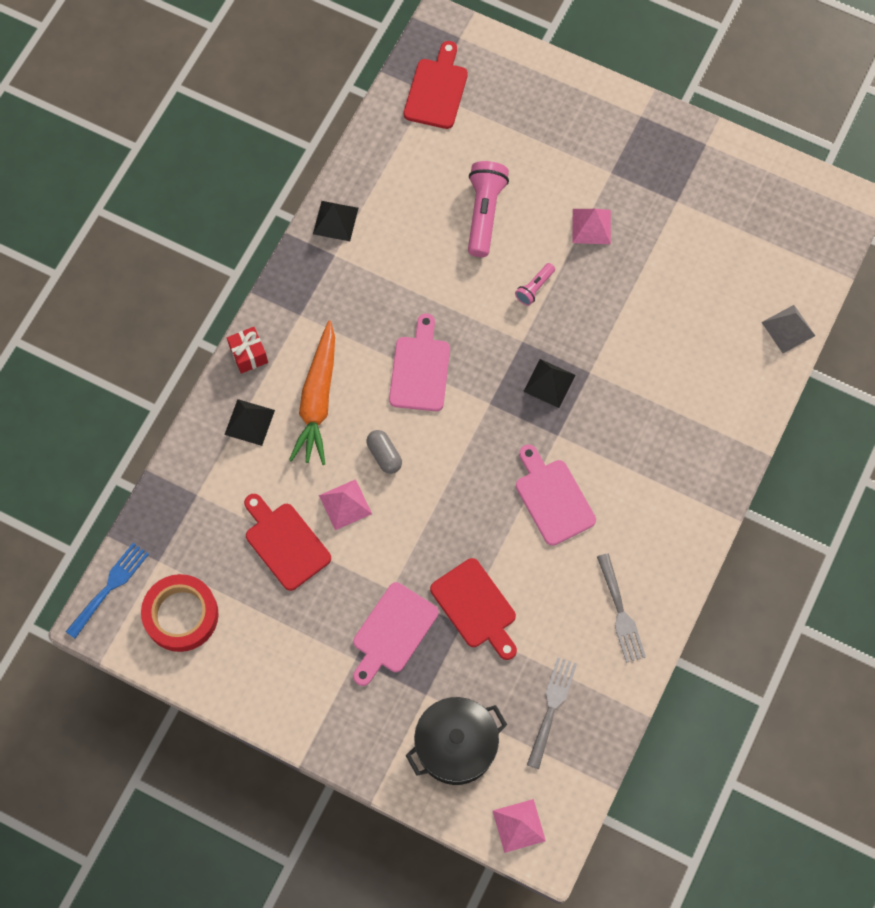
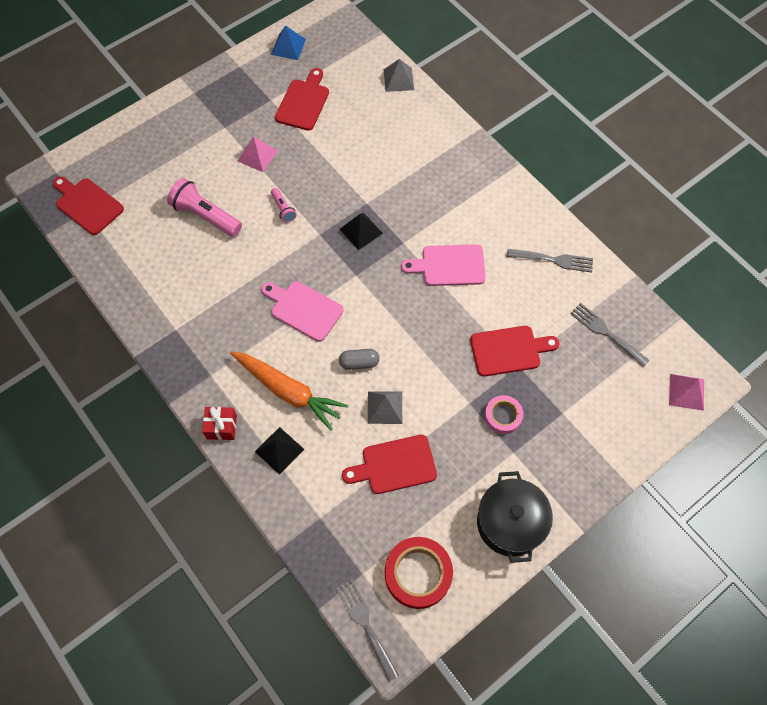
camera: 65 degrees left, 5 degrees down
blue fork [66,543,149,639] -> grey fork [336,579,399,682]
black pyramid [313,201,358,241] -> none
pink pyramid [319,479,372,530] -> grey pyramid [368,391,402,424]
pink cutting board [353,582,439,686] -> pink tape [484,395,523,434]
black pot [405,697,507,785] -> black pot moved to [477,471,553,563]
none -> blue pyramid [271,25,306,60]
none -> red cutting board [275,68,329,131]

